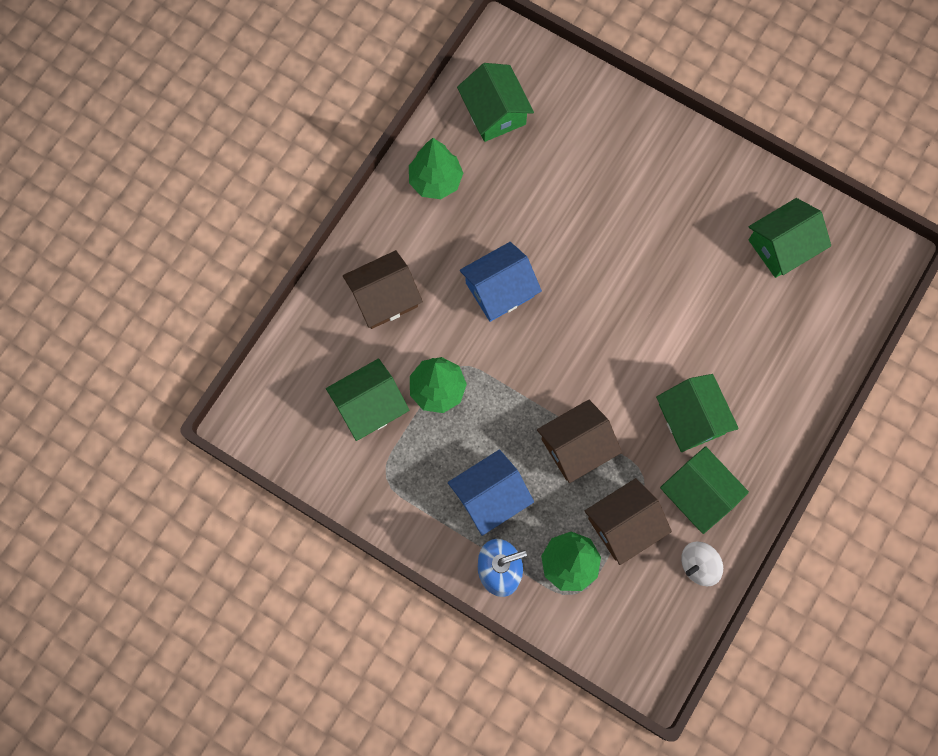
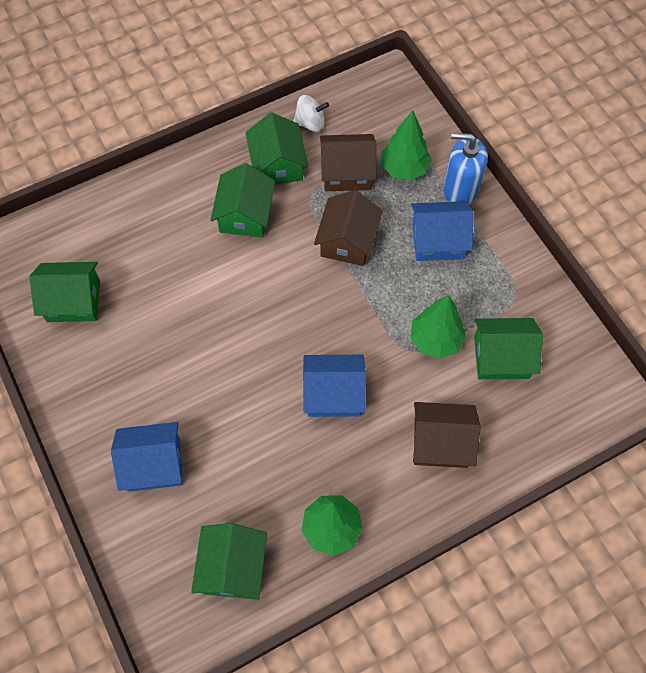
camera: 150 degrees left, 10 degrees down
brown house [537,400,622,483] -> brown house turned 75 degrees counterclockwise [314,190,383,266]
none -> blue house [111,422,182,492]

